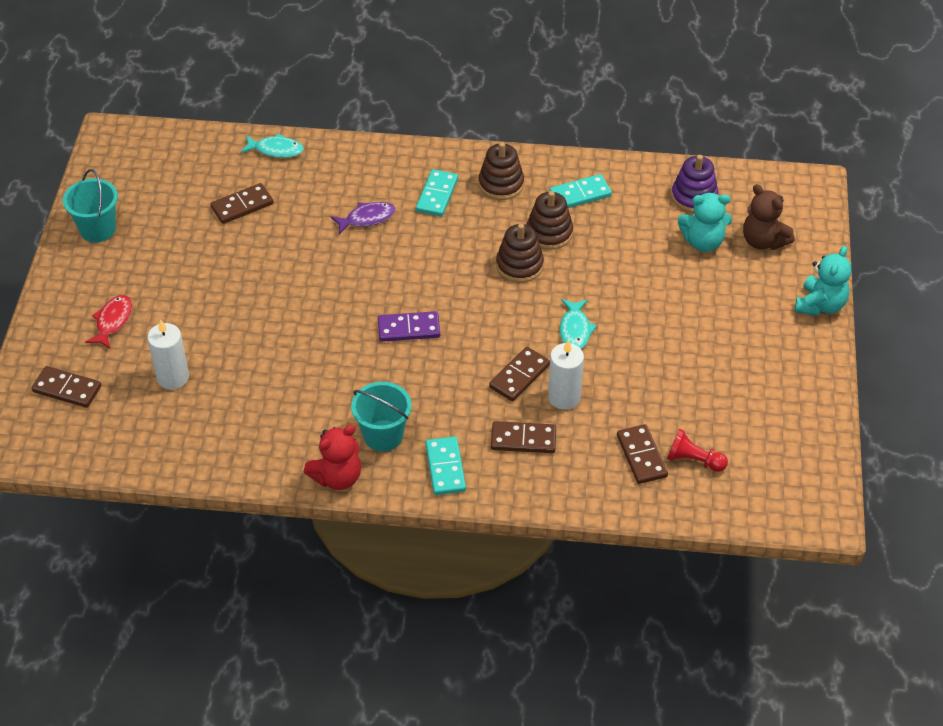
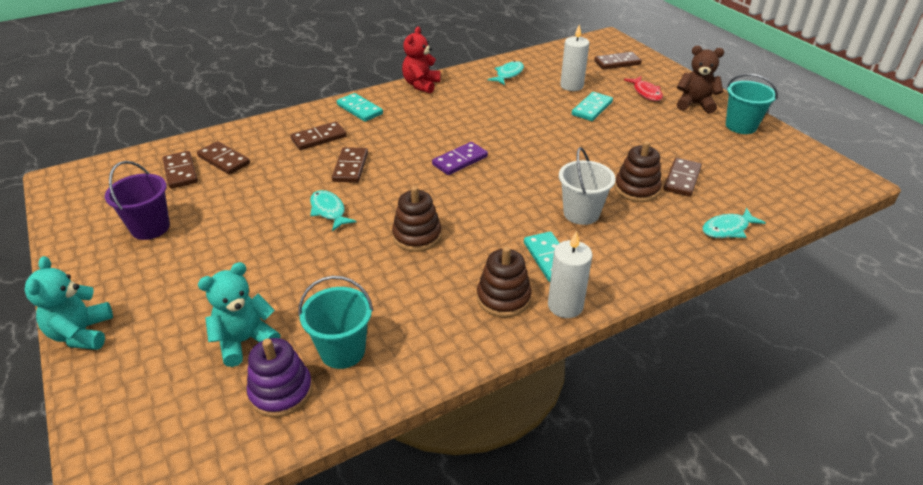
camera: 145 degrees right, 10 degrees down
purple fish [331,202,396,235] -> white bucket [559,147,616,225]
turquoise bucket [351,382,412,452] -> turquoise bucket moved to [298,276,373,369]
brown stacking toy [527,191,573,250] -> brown stacking toy moved to [614,141,662,202]
white candle [548,340,584,410] -> white candle moved to [548,231,593,318]
turquoise domino [549,174,612,208] -> turquoise domino moved to [572,92,613,121]
red pawn [667,429,728,472] -> brown domino [162,151,198,189]
brown teddy bear [743,184,795,250] -> brown teddy bear moved to [677,46,724,114]
none -> purple bucket [105,161,170,240]
none -> turquoise fish [488,61,524,85]

